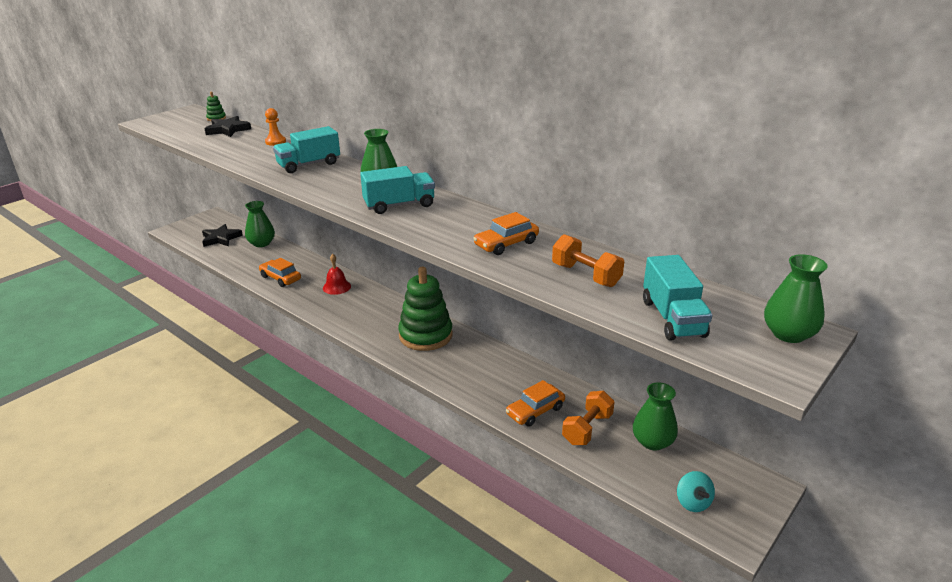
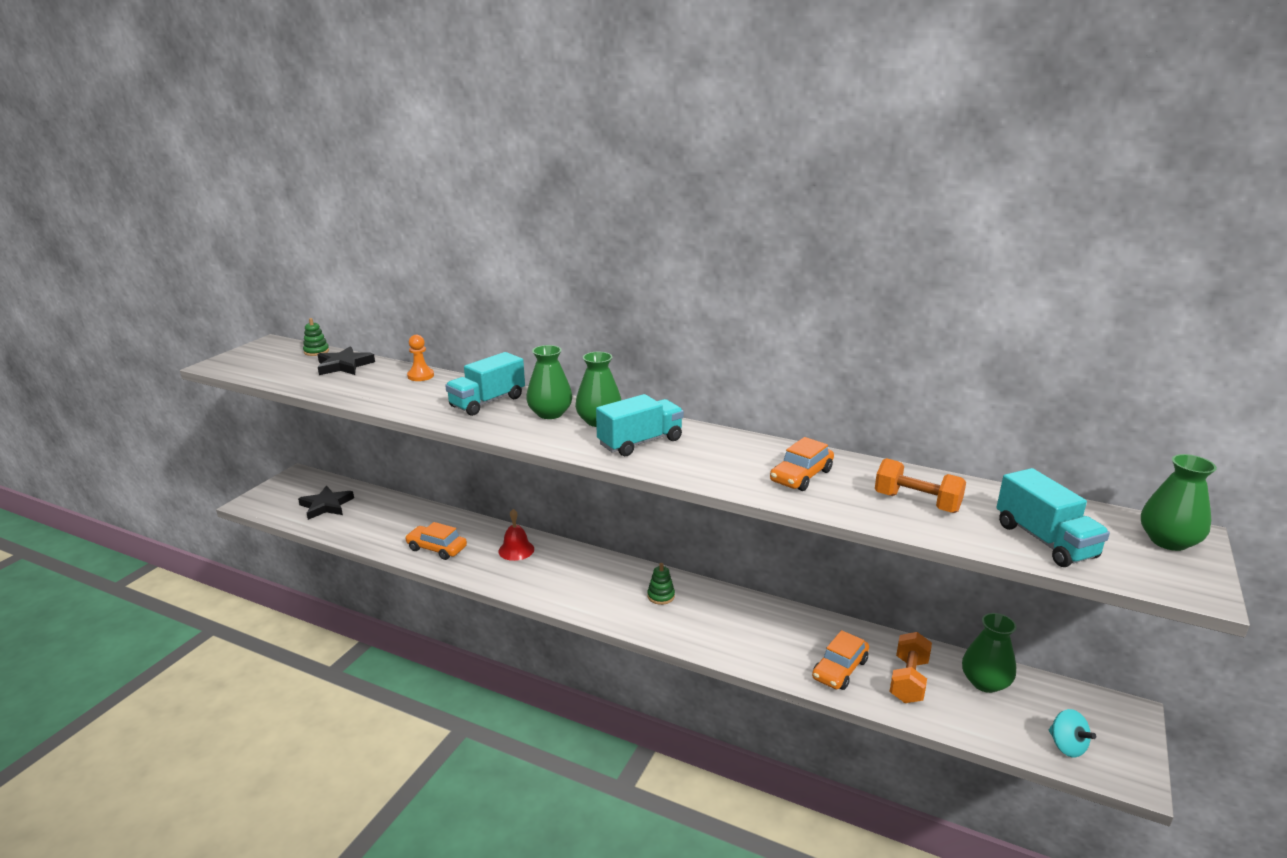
camera: 15 degrees left, 5 degrees down
green vase [245,201,275,247] -> green vase moved to [526,345,572,419]
green stacking toy [398,267,453,351] -> green stacking toy [647,563,675,605], size x0.41

